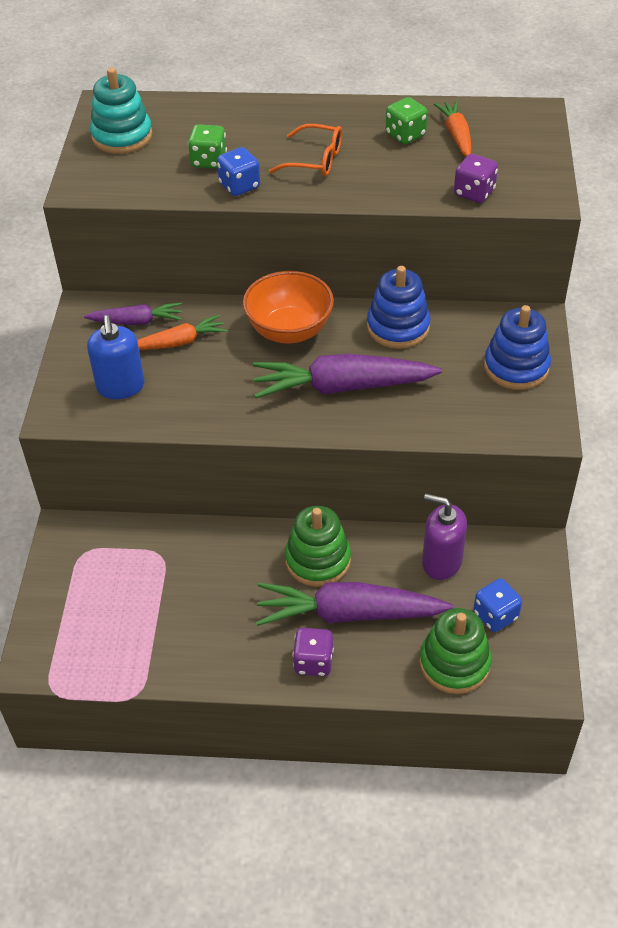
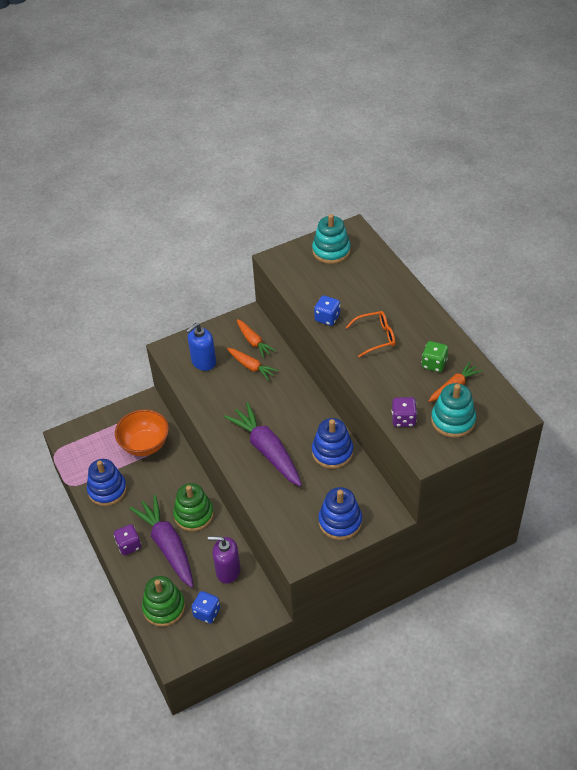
camera: 60 degrees right, 0 degrees up
purple carrot [84,302,182,325] -> orange carrot [237,319,276,358]
green dice [188,124,227,169] -> none
orange bowl [243,271,334,344] -> orange bowl moved to [115,409,169,456]
orange glasses [269,124,342,176] -> orange glasses turned 90 degrees counterclockwise [346,311,395,357]
purple soap dispenser [422,494,467,580] -> purple soap dispenser turned 75 degrees counterclockwise [208,536,240,583]
none -> blue stacking toy [87,459,127,506]
none -> turquoise stacking toy [431,383,476,438]

